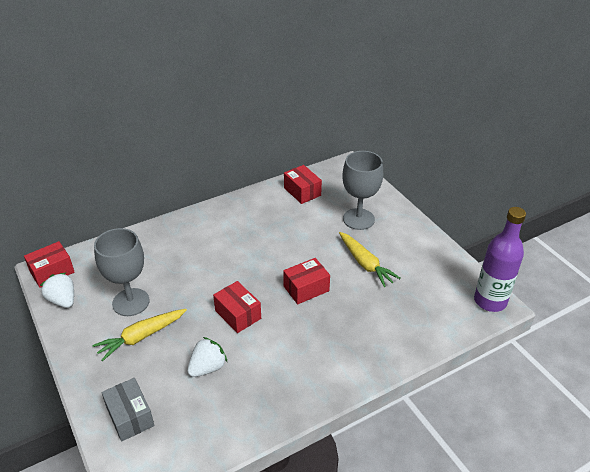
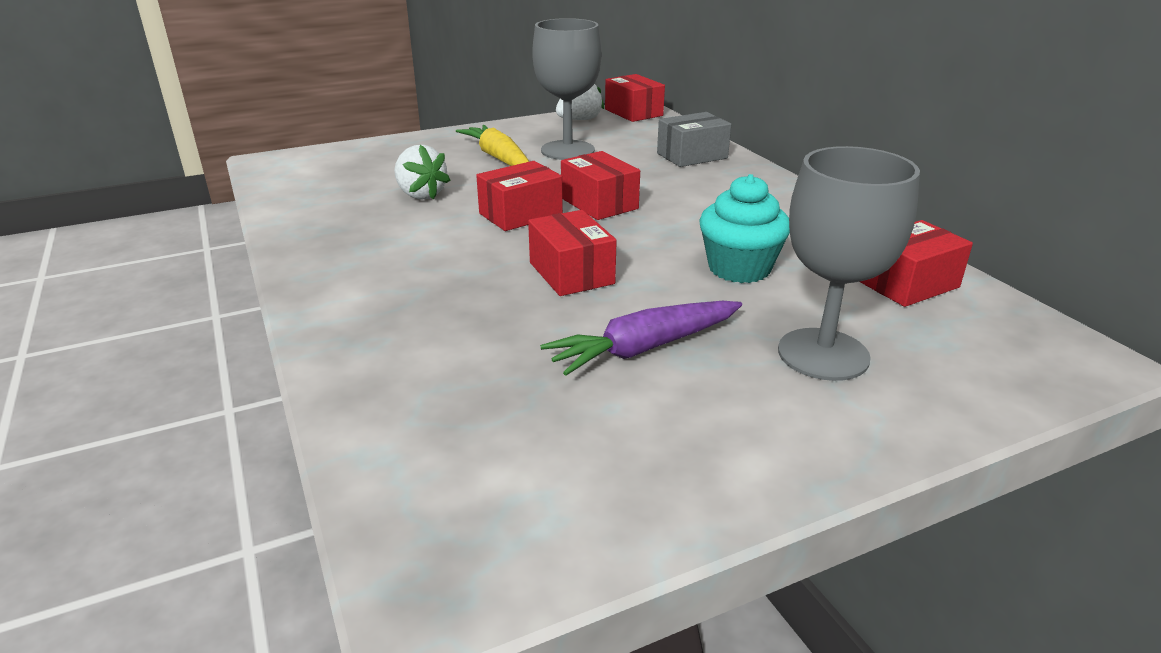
camera: 95 degrees right, 10 degrees down
grey box [102,378,154,442] -> grey box moved to [657,112,731,167]
yellow carrot [339,232,401,287] -> purple carrot [540,301,742,376]
purple bottle [474,207,526,312] -> none
none -> red box [561,151,640,220]
none -> turquoise cupcake [700,174,790,283]

